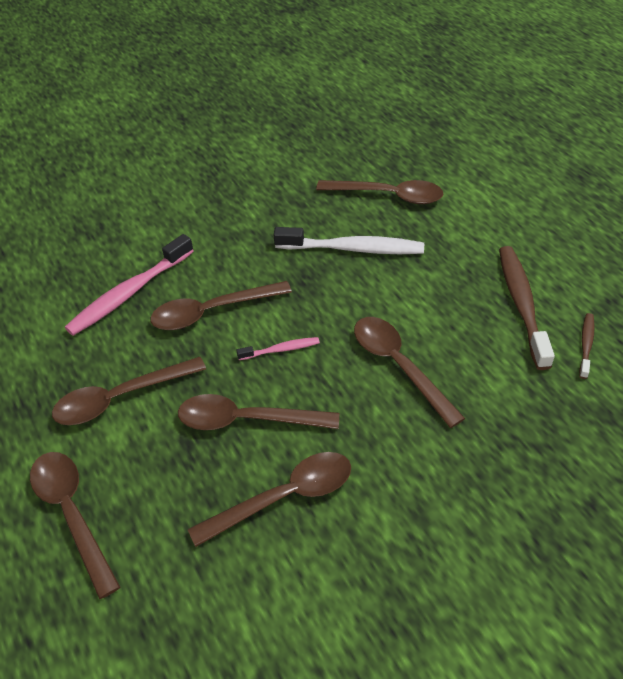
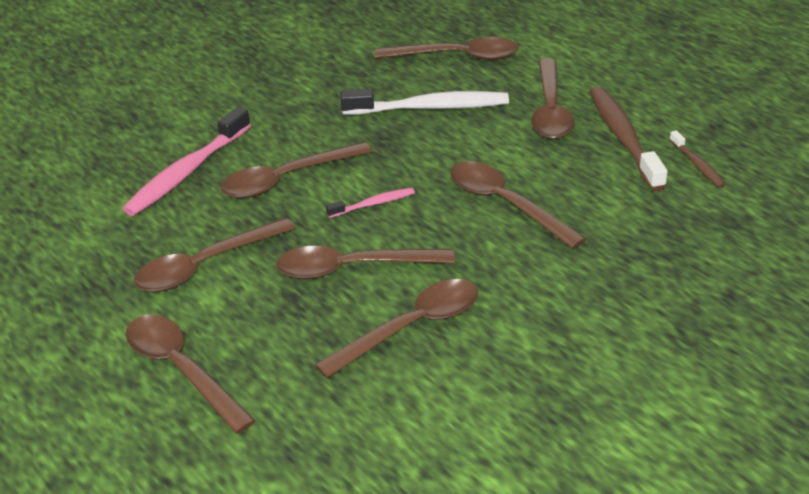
camera: 10 degrees left, 10 degrees down
brown toothbrush [579,313,594,379] -> brown toothbrush turned 150 degrees clockwise [670,130,726,188]
none -> brown spoon [531,58,574,139]

